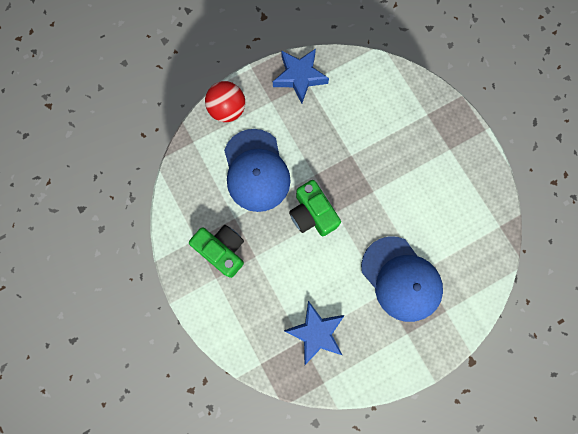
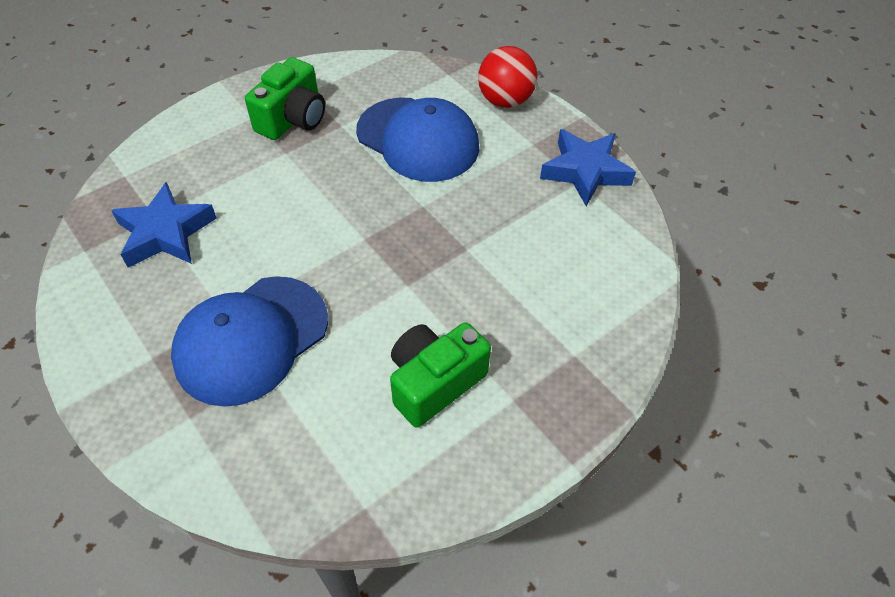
camera: 80 degrees right, 25 degrees down
blue cap [224,129,291,212] -> blue cap turned 120 degrees counterclockwise [356,97,479,182]
green camera [289,180,341,236] -> green camera moved to [390,322,491,428]

